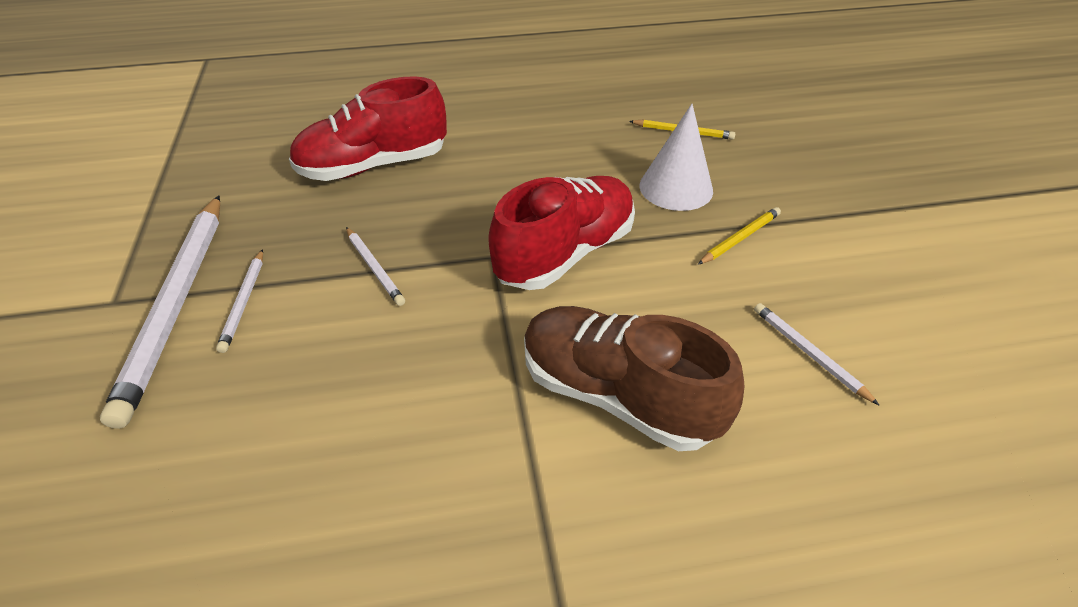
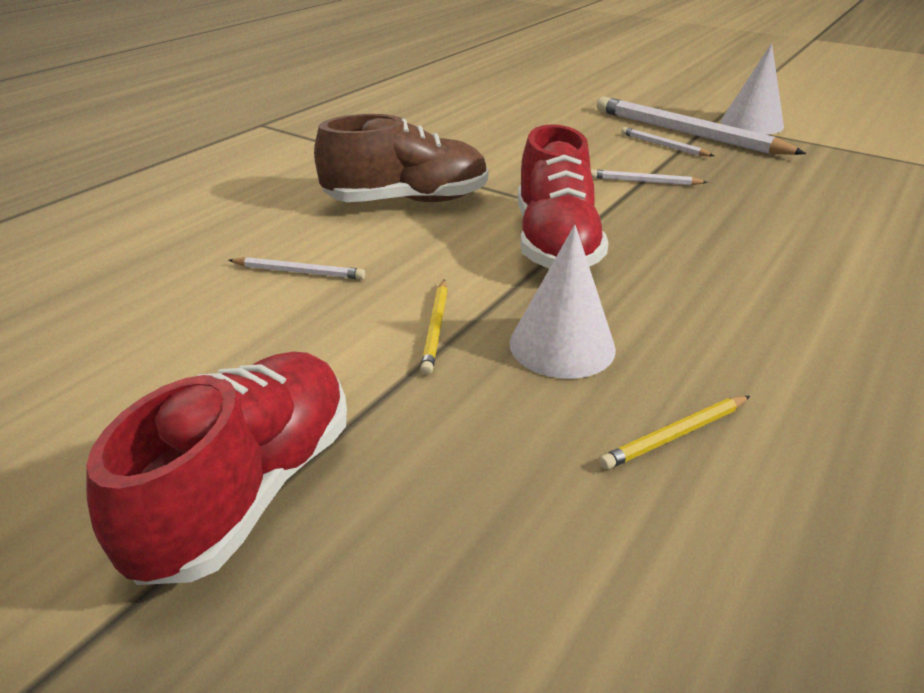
camera: 135 degrees right, 10 degrees down
red shoe [289,76,447,181] -> red shoe moved to [86,352,347,585]
none -> white cone [721,43,784,135]

